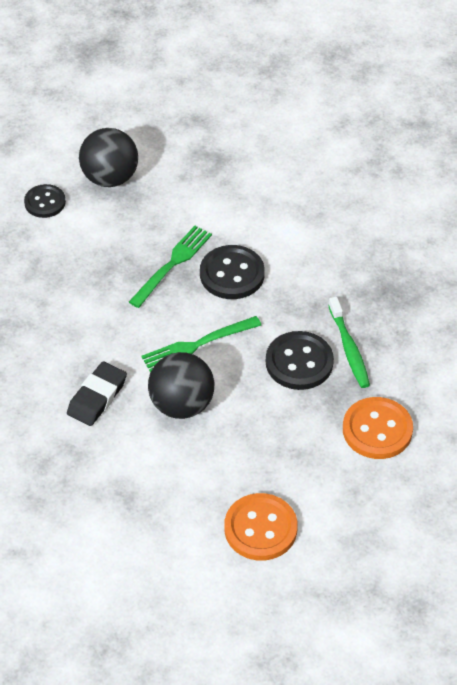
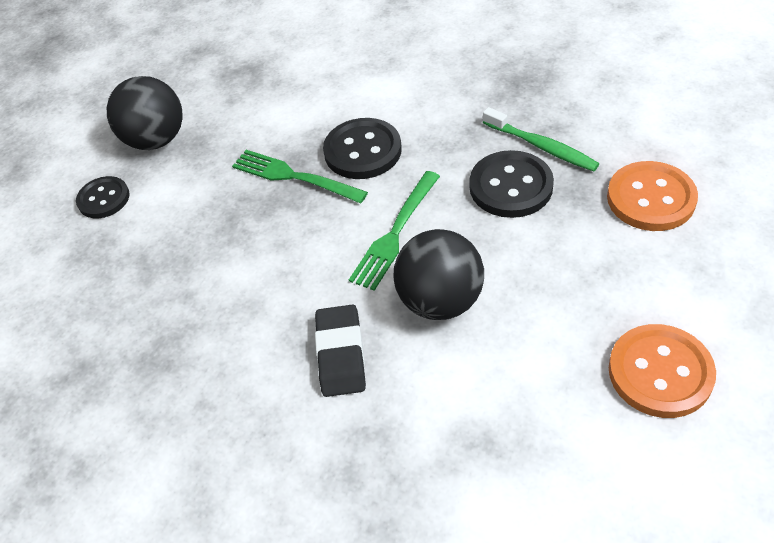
camera: 30 degrees left, 0 degrees up
green fork [129,226,212,308] -> green fork turned 60 degrees counterclockwise [232,150,368,203]

